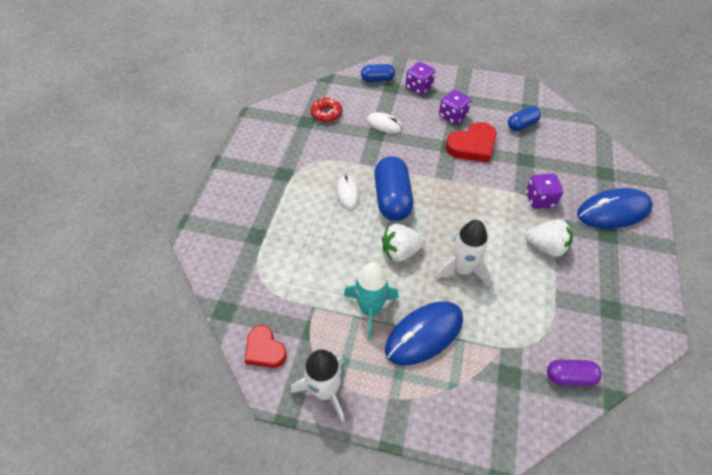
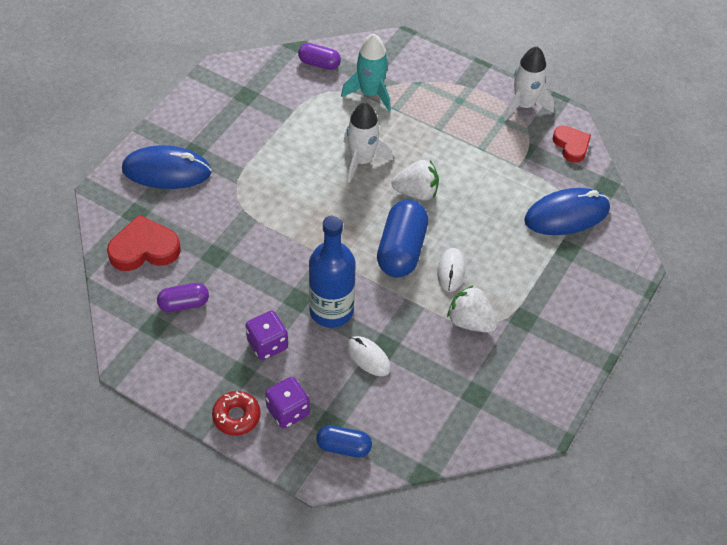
camera: 165 degrees left, 0 degrees up
red donut [311,97,342,122] -> red donut moved to [212,391,261,436]
turquoise rocket [344,262,399,339] -> turquoise rocket moved to [341,33,391,111]
blue mouse [385,302,463,365] -> blue mouse moved to [524,188,610,235]
red heart [446,122,497,163] -> red heart moved to [107,215,181,271]
blue capsule [508,106,541,131] -> purple capsule [157,283,209,312]
white strawberry [525,219,573,257] -> white strawberry moved to [447,285,497,333]
purple dice [526,173,563,209] -> none
none -> blue bottle [309,215,356,328]

